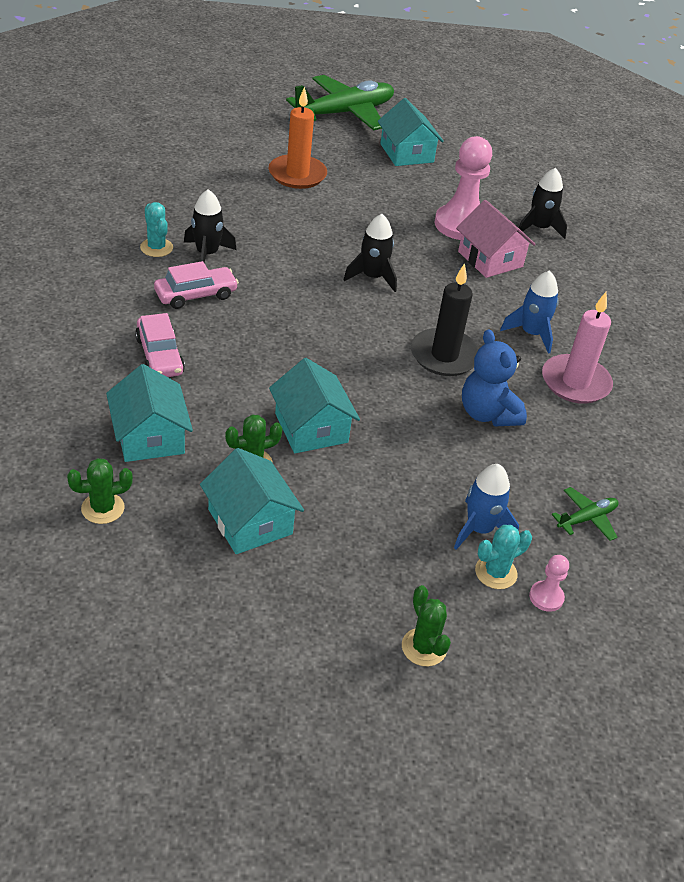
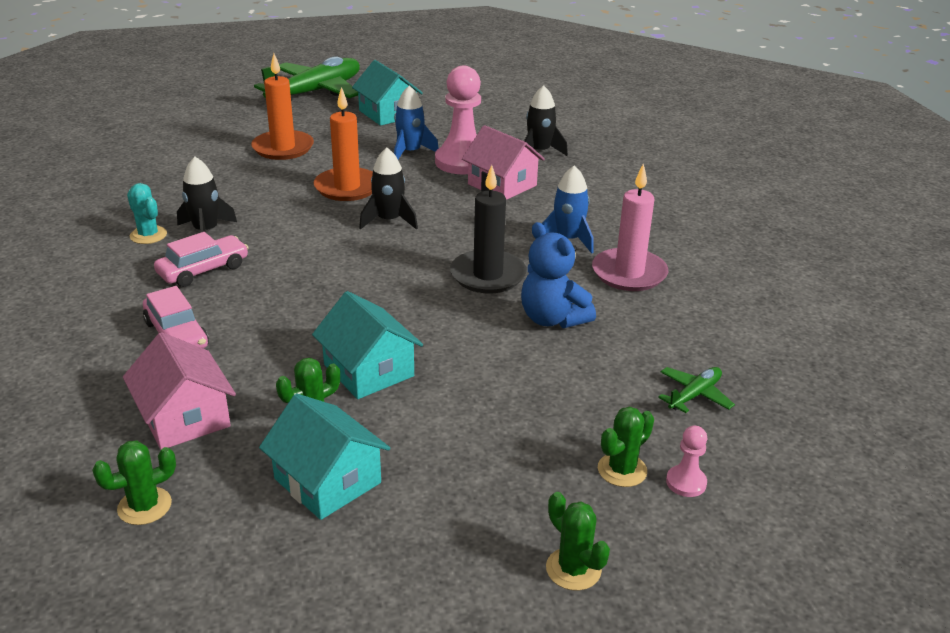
camera: 10 degrees left, 10 degrees down
turquoise house [106,364,193,462] -> pink house [123,332,236,450]
blue rocket [454,464,519,550] -> blue rocket moved to [394,85,439,159]
turquoise cactus [475,525,532,589] -> green cactus [598,407,654,487]
none -> orange candle [314,87,373,201]

